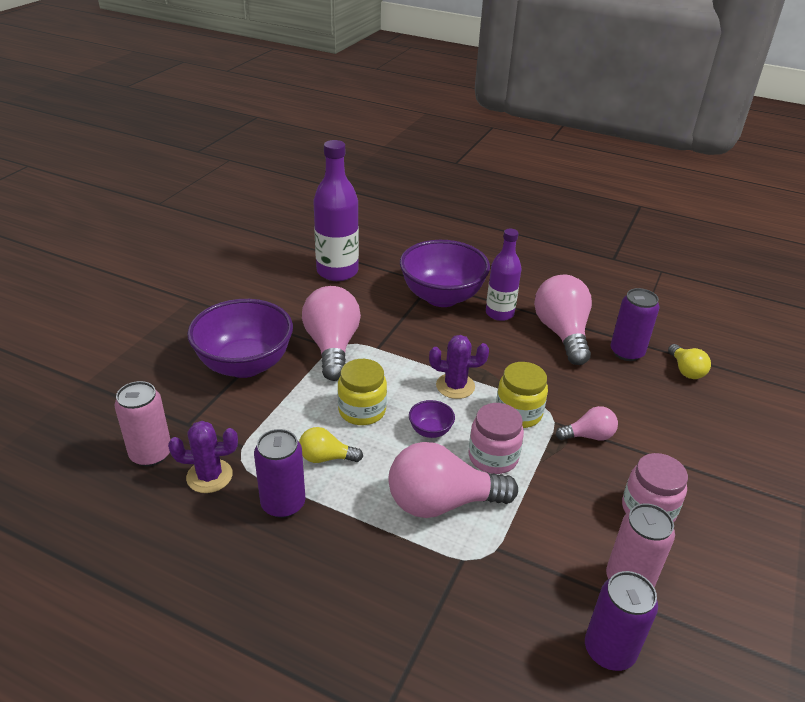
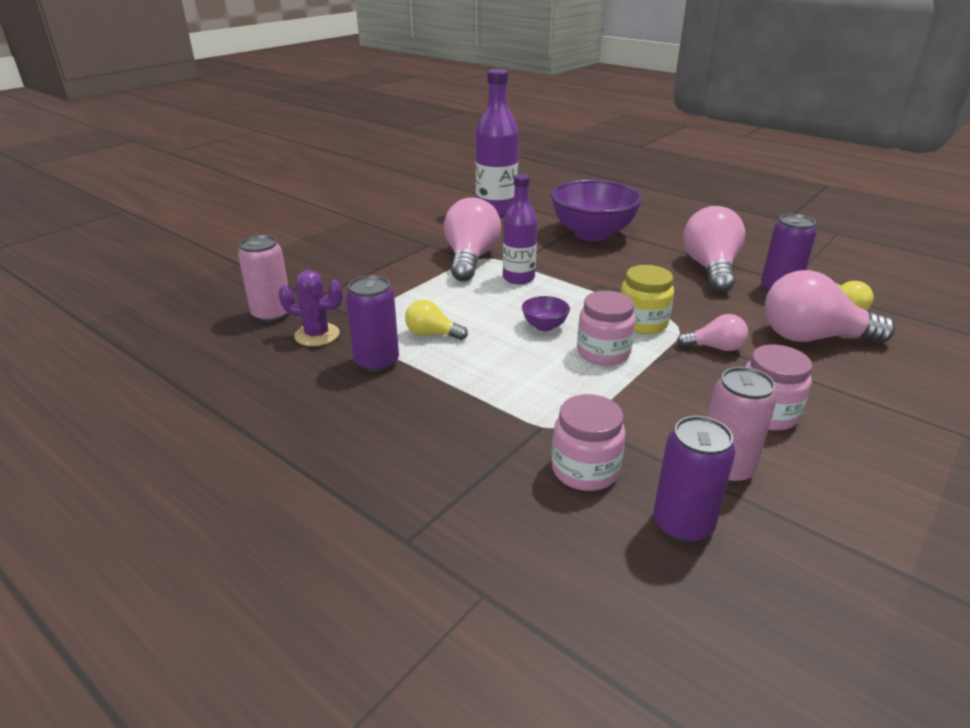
camera: 15 degrees right, 5 degrees down
purple bowl [187,299,293,378] -> none
yellow jar [338,359,387,425] -> none
pink light bulb [388,442,518,518] -> pink light bulb moved to [764,270,895,343]
purple cactus [429,335,489,399] -> none
purple bottle [486,229,521,321] -> purple bottle moved to [503,174,537,284]
none -> pink jar [552,394,626,491]

